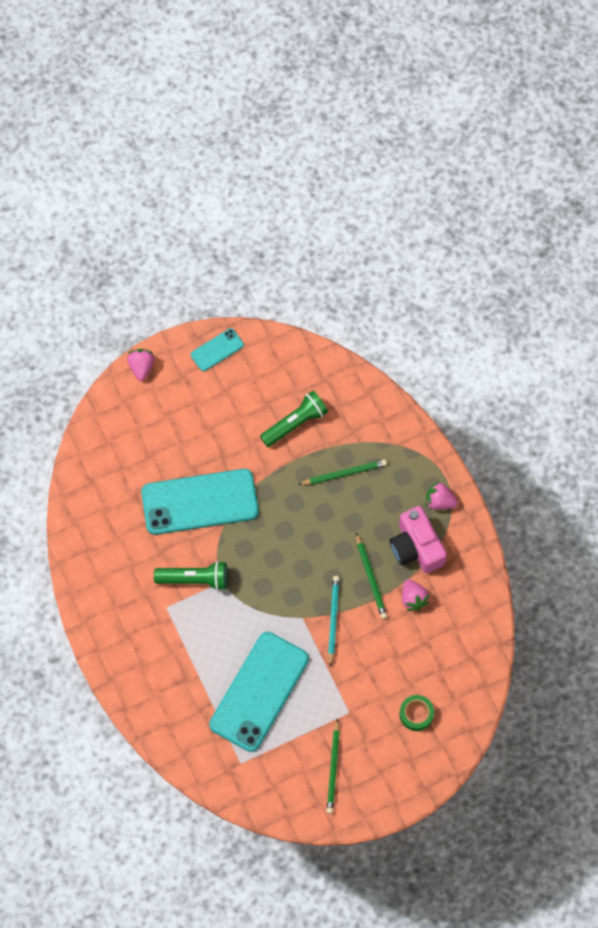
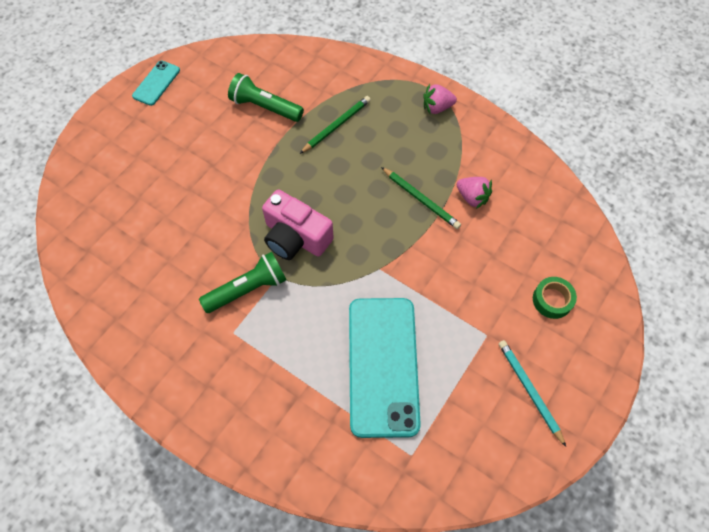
camera: 30 degrees left, 5 degrees down
pink strawberry [127,349,154,381] -> none
turquoise phone [141,469,259,535] -> none
green flashlight [260,391,328,447] -> green flashlight turned 90 degrees counterclockwise [228,73,304,122]
green pencil [326,719,340,814] -> none
turquoise pencil [328,576,340,667] -> turquoise pencil moved to [498,340,566,447]
pink camera [390,506,447,573] -> pink camera moved to [262,189,334,260]

